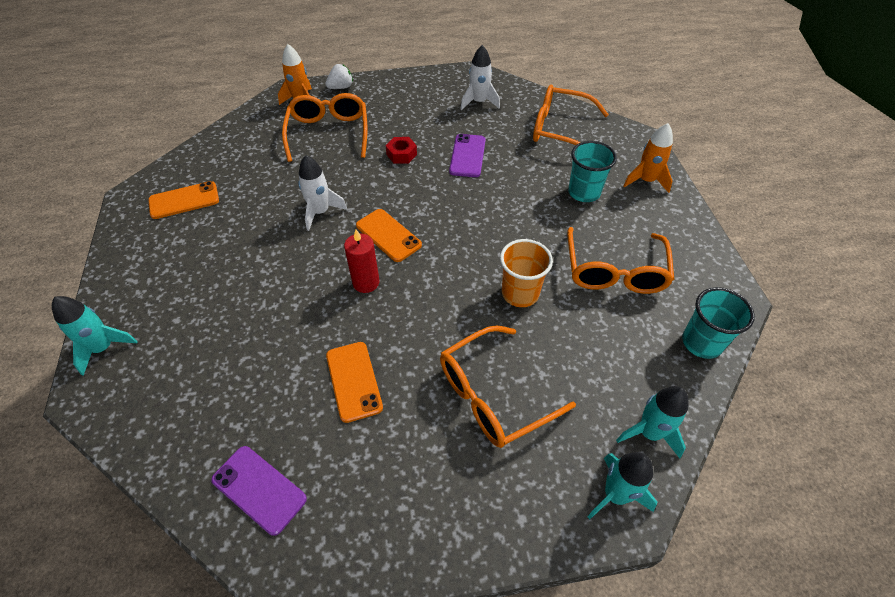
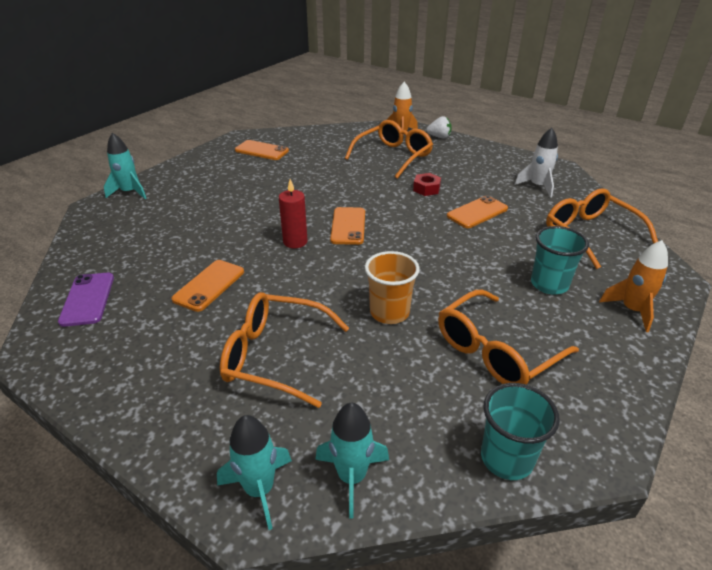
camera: 45 degrees right, 15 degrees down
white rocket [298,155,347,231] -> none
purple phone [449,134,486,177] -> orange phone [447,195,508,228]

